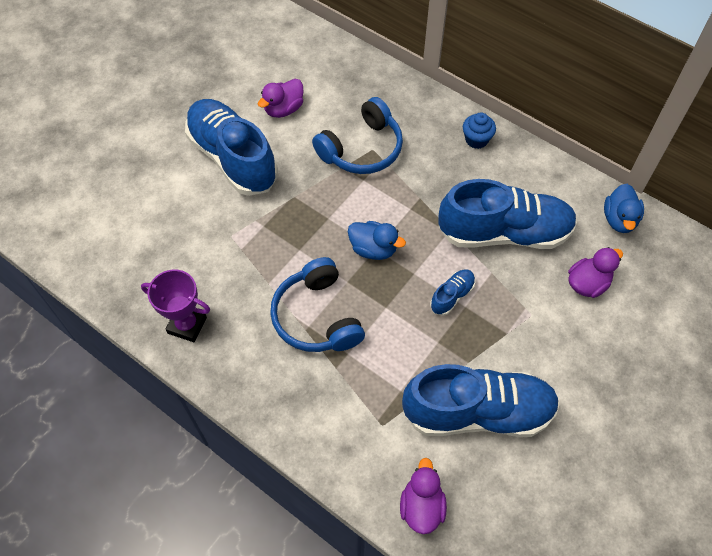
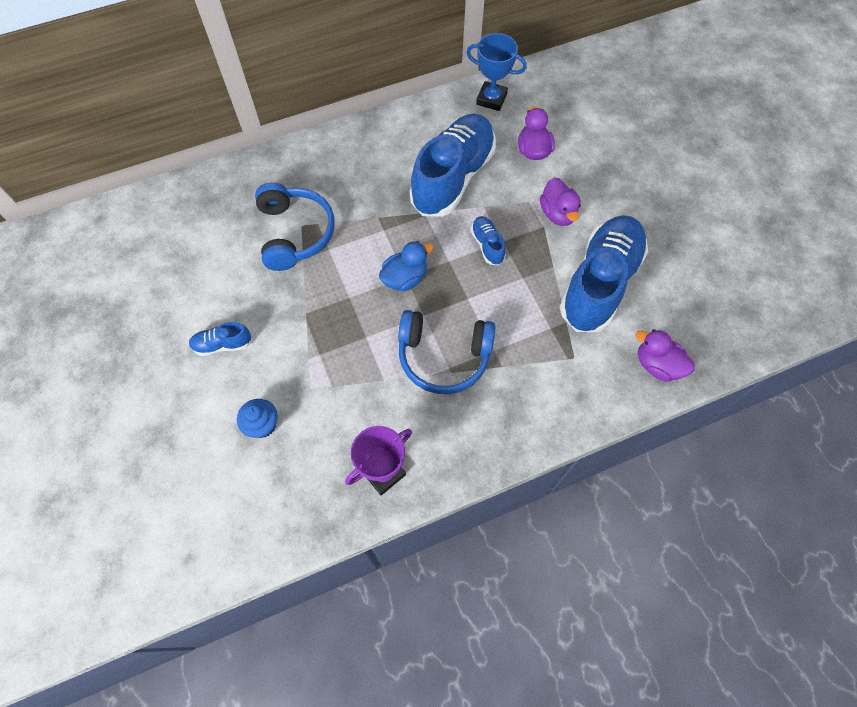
camera: 60 degrees left, 5 degrees up
blue shoe [185,99,278,196] -> blue shoe [189,322,252,356], size x0.42
purple duck [258,79,304,118] -> purple duck moved to [540,178,581,226]
blue cupcake [463,113,496,149] -> blue cupcake moved to [237,399,278,438]
blue duck [604,184,644,233] -> blue trophy [466,33,527,111]

